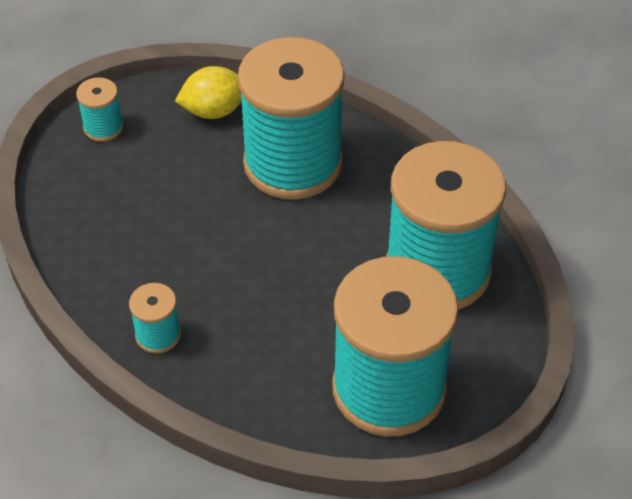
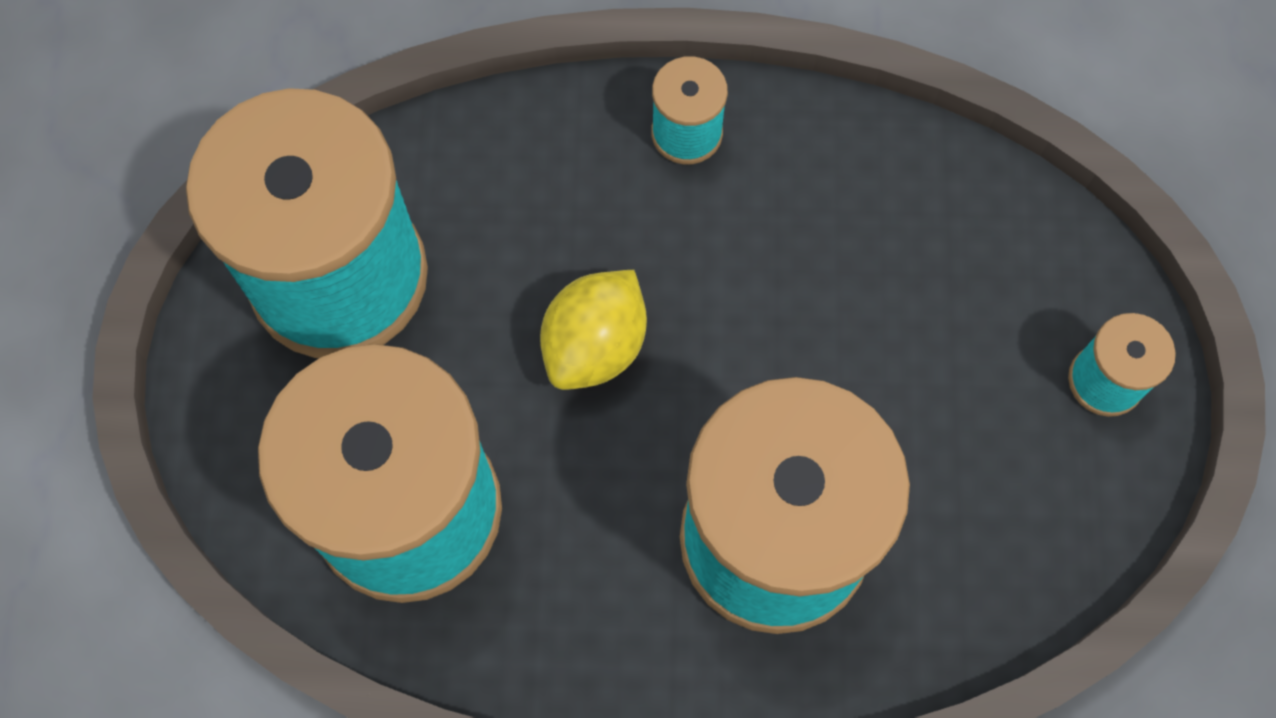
camera: 140 degrees right, 20 degrees up
yellow lemon [175,66,242,119] -> yellow lemon moved to [540,270,647,390]

